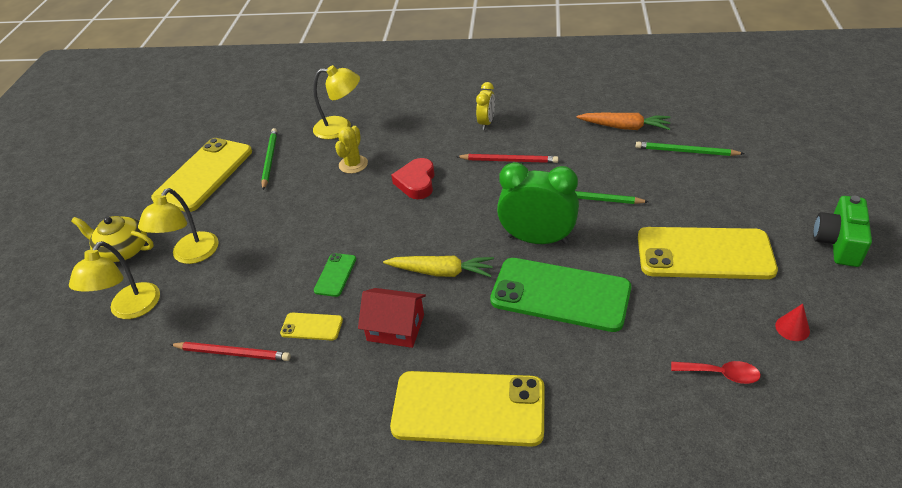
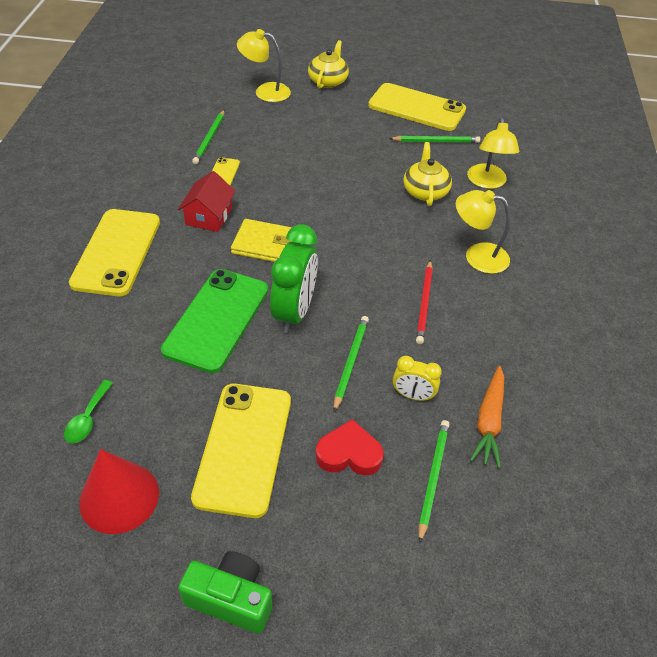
camera: 85 degrees right, 5 degrees up
yellow lamp [138,188,219,264] -> yellow lamp moved to [456,190,511,274]
red pencil [170,342,291,361] -> green pencil [192,110,225,164]
green phone [314,253,356,297] -> none
yellow cactus [335,126,368,174] -> yellow teapot [403,142,452,206]
yellow carrot [383,256,494,277] -> yellow wallet [231,219,292,262]
red heart [391,158,435,199] -> red heart moved to [316,419,384,476]
yellow clock [476,82,495,130] -> yellow clock moved to [393,356,442,401]
red spoon [671,361,761,384] -> green spoon [64,380,113,443]
red cone [775,304,810,341] -> red cone [79,449,159,534], size x2.25

